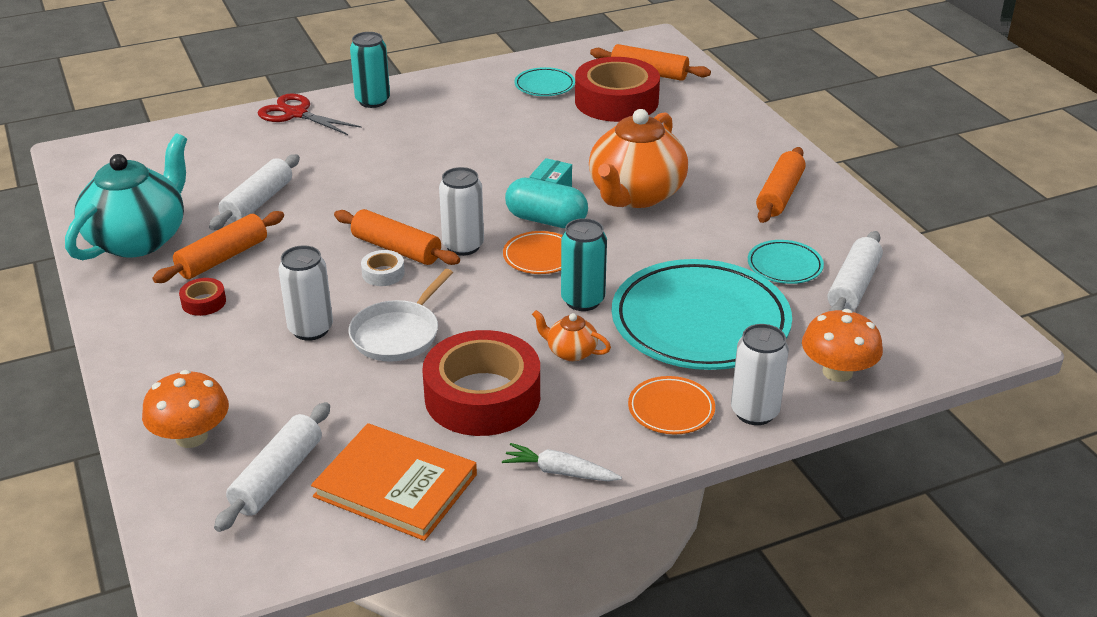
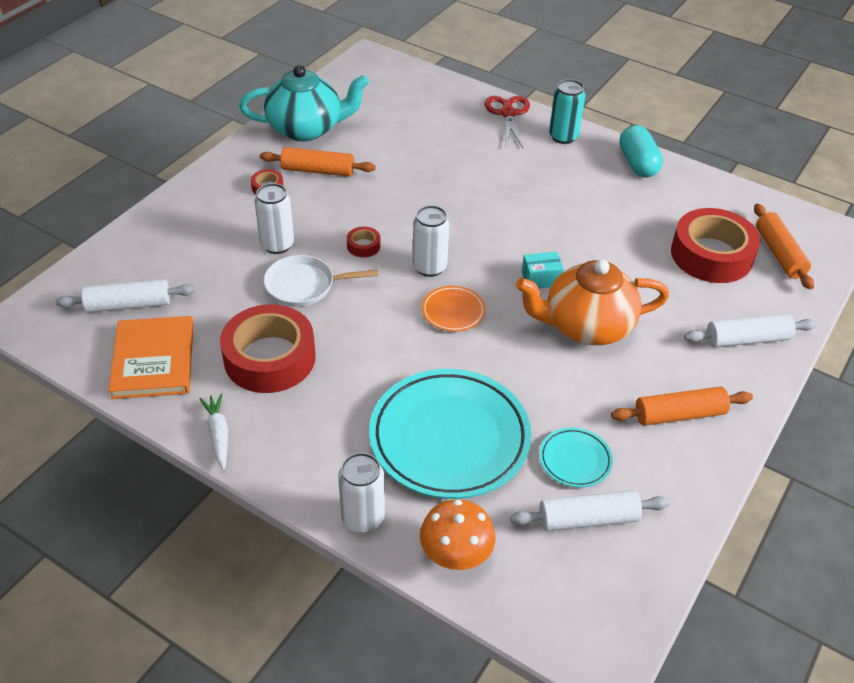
camera: 55 degrees right, 10 degrees up
orange mushroom [142,370,229,448] -> none
white rolling pin [209,154,300,230] -> white rolling pin moved to [684,314,817,348]
orange rolling pin [334,209,460,265] -> none
white tape [361,250,405,286] -> red tape [347,227,381,257]
turquoise capsule [505,178,588,228] -> turquoise capsule moved to [619,125,663,177]
turquoise plate [514,67,575,96] -> none
orange teapot [532,310,611,361] -> none
turquoise can [561,218,607,311] -> none
orange plate [628,376,715,435] -> none

